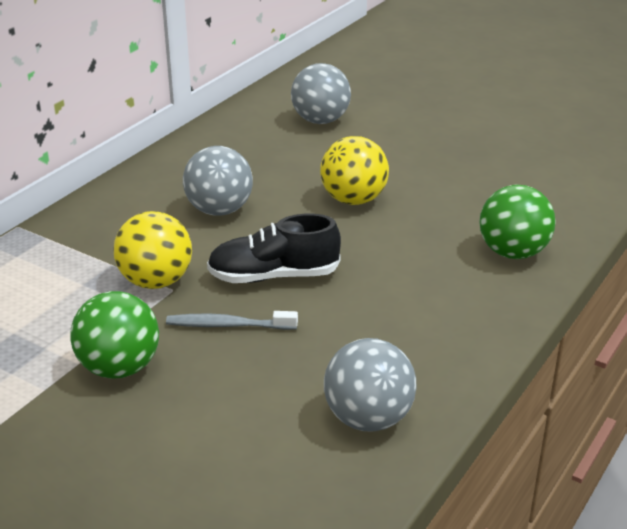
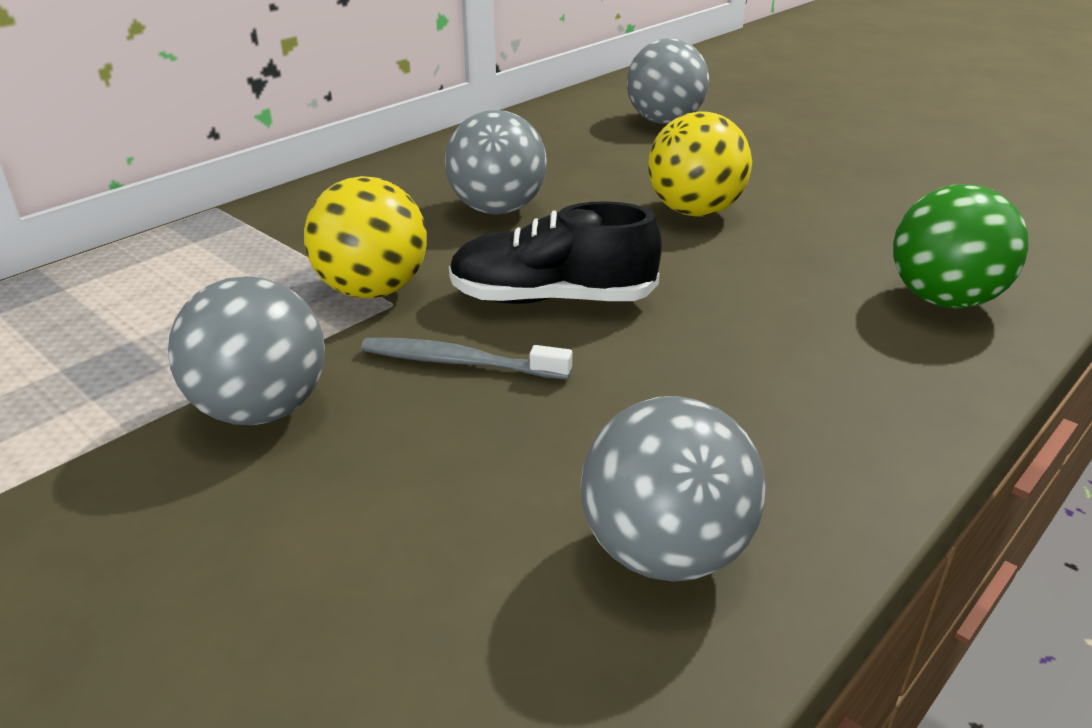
camera: 10 degrees right, 0 degrees up
green ball [70,291,159,379] -> grey ball [168,276,325,425]

